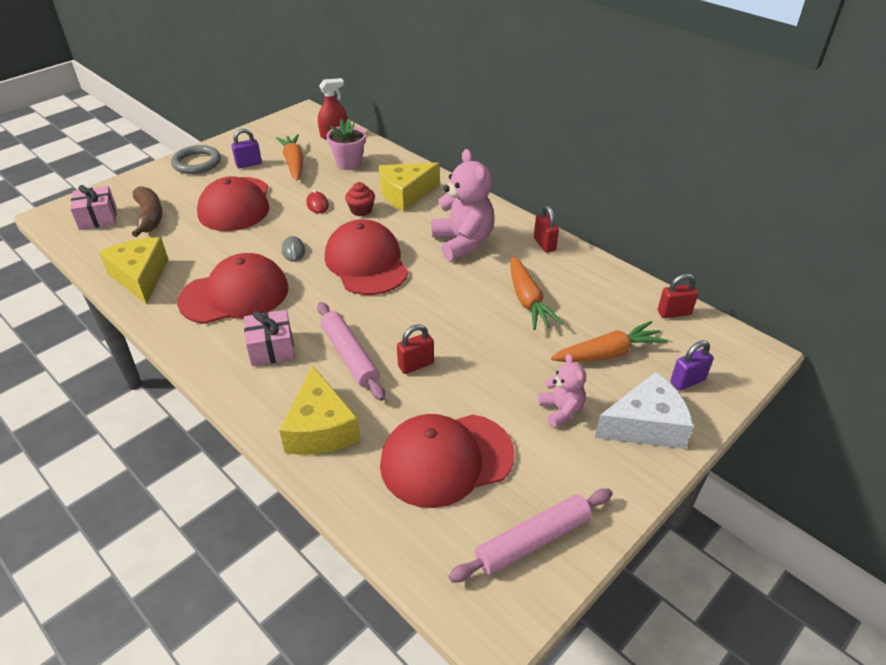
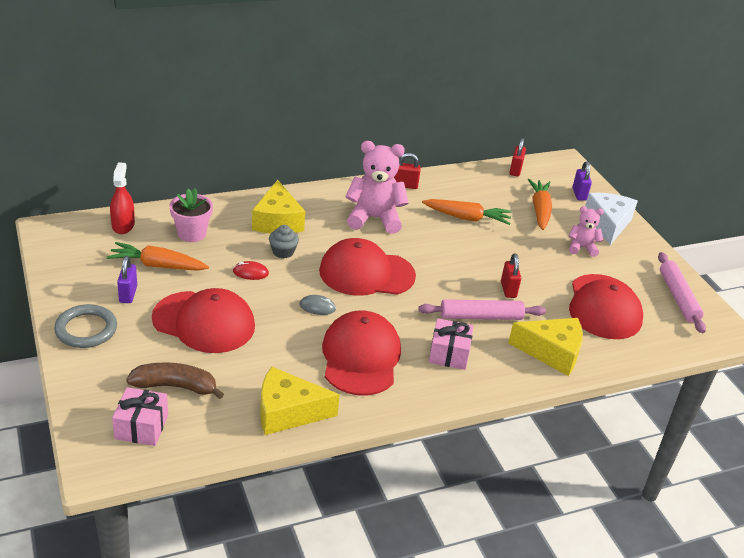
camera: 70 degrees left, 5 degrees down
red cupcake [345,182,375,216] -> grey cupcake [269,225,299,258]

